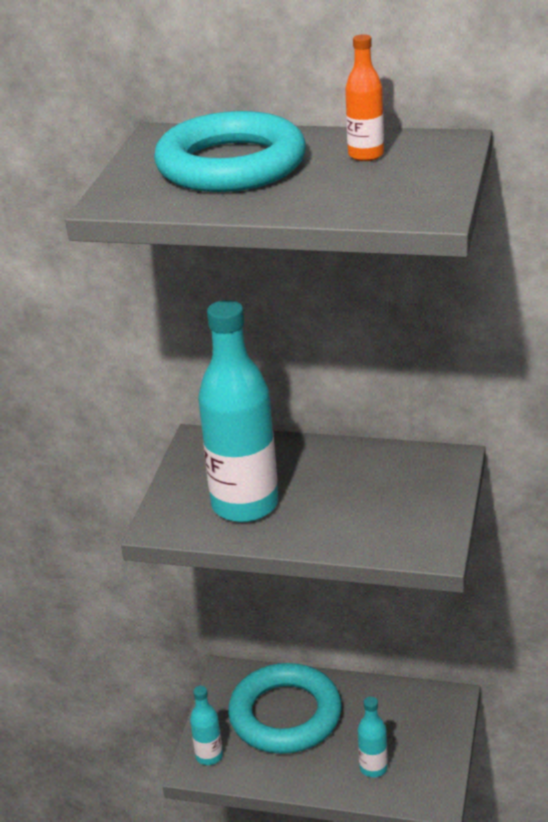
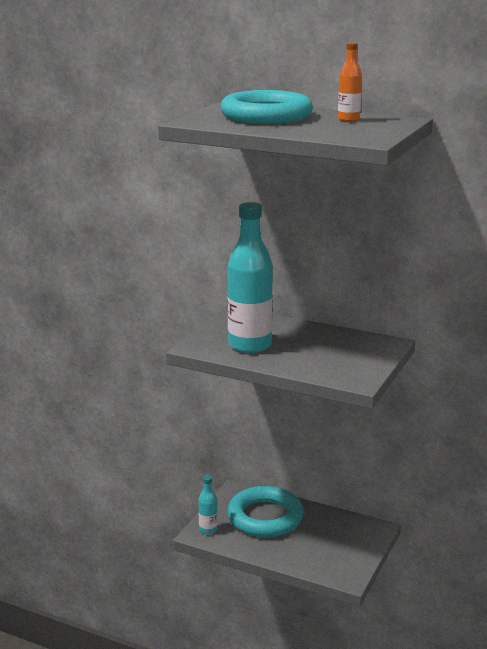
camera: 10 degrees right, 10 degrees down
turquoise bottle [358,697,388,777] -> none

